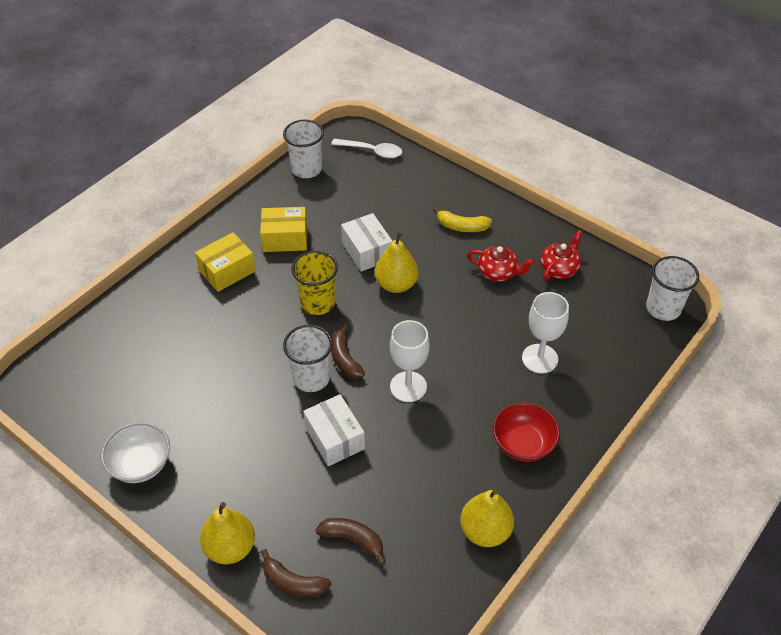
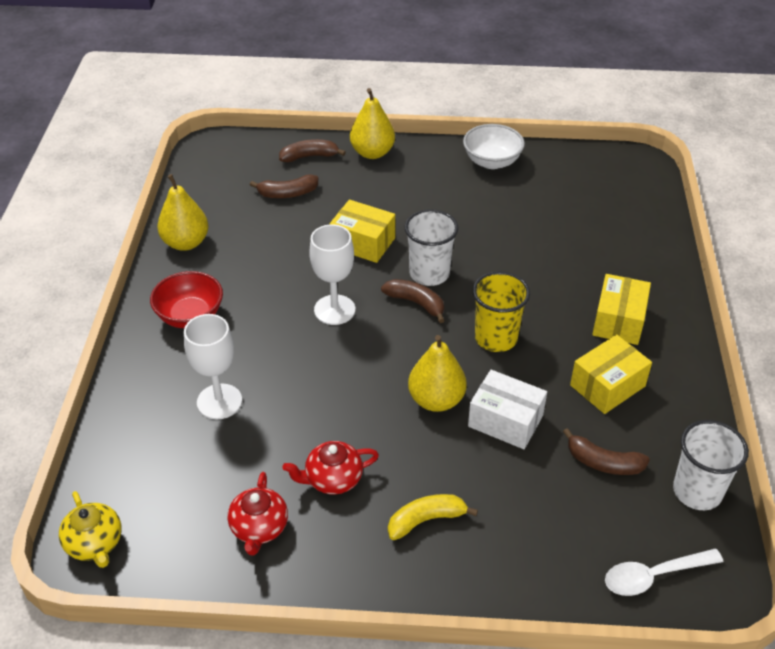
camera: 145 degrees right, 5 degrees down
white box [303,394,365,466] -> yellow box [330,200,395,263]
white cup [646,256,699,321] -> yellow teapot [59,491,122,568]
none -> brown banana [563,428,650,475]

